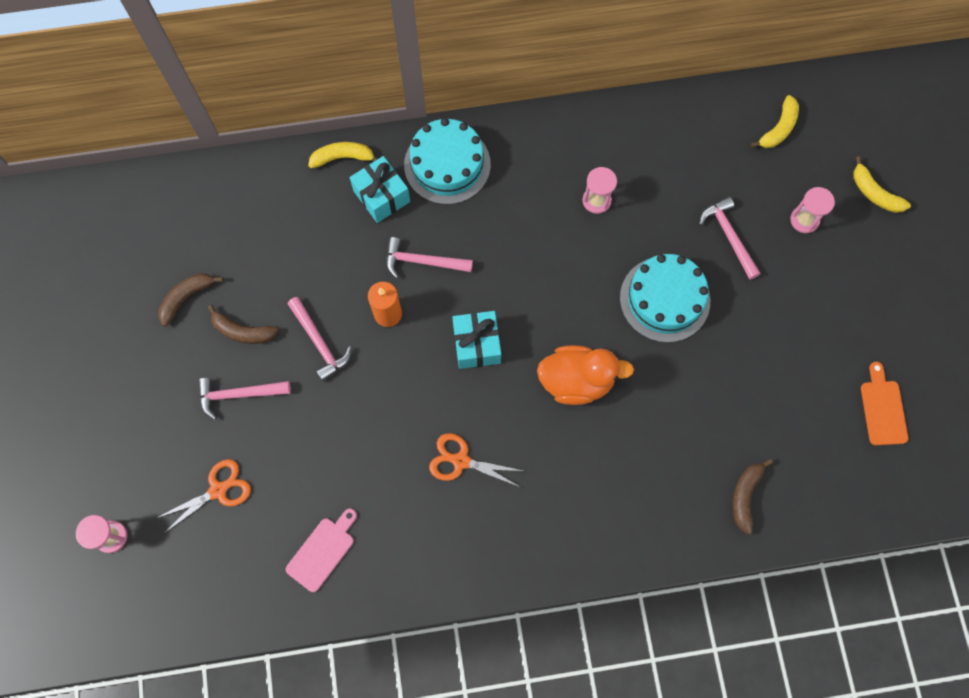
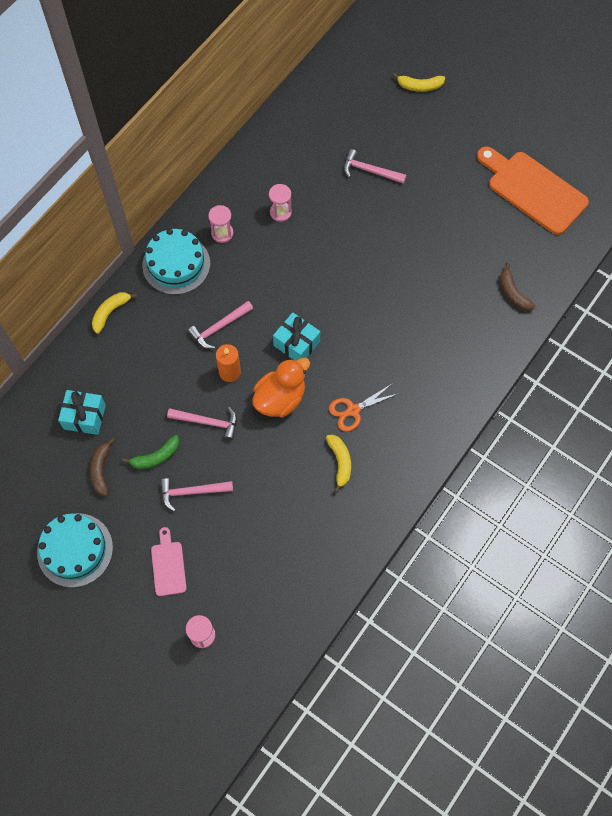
camera: 45 degrees left, 5 degrees down
orange scissors [157,459,251,533] -> none
pink hammer [198,378,291,420] -> pink hammer turned 45 degrees clockwise [160,478,233,511]
brown banana [208,305,278,344] -> green banana [122,435,180,469]
pink cutting board [286,509,357,592] -> pink cutting board moved to [151,527,187,596]
turquoise gift [350,156,410,223] -> turquoise gift moved to [58,390,106,435]
orange duck [537,345,634,405] -> orange duck moved to [252,358,310,417]
turquoise cake [620,254,710,343] -> turquoise cake moved to [37,513,113,588]
yellow banana [751,95,799,148] -> yellow banana moved to [326,435,351,493]
pink hourglass [790,187,835,233] -> pink hourglass moved to [209,205,233,243]
orange cutting board [861,362,908,445] -> orange cutting board [477,147,589,235], size x2.02

